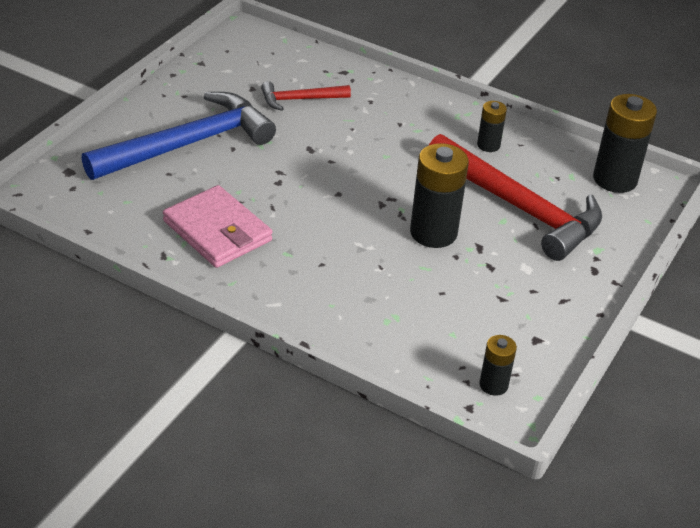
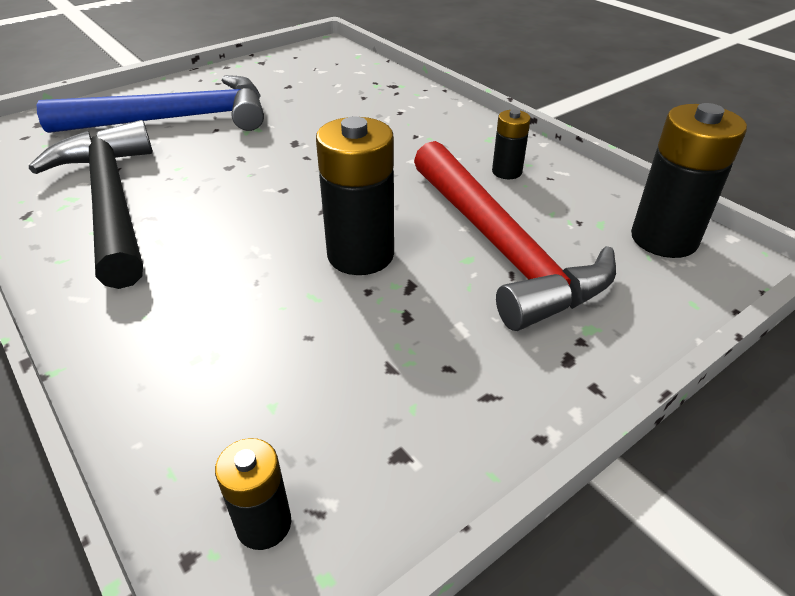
camera: 25 degrees right, 0 degrees up
pink wallet [163,185,272,268] -> black hammer [29,120,153,289]
red hammer [261,81,351,111] -> none

